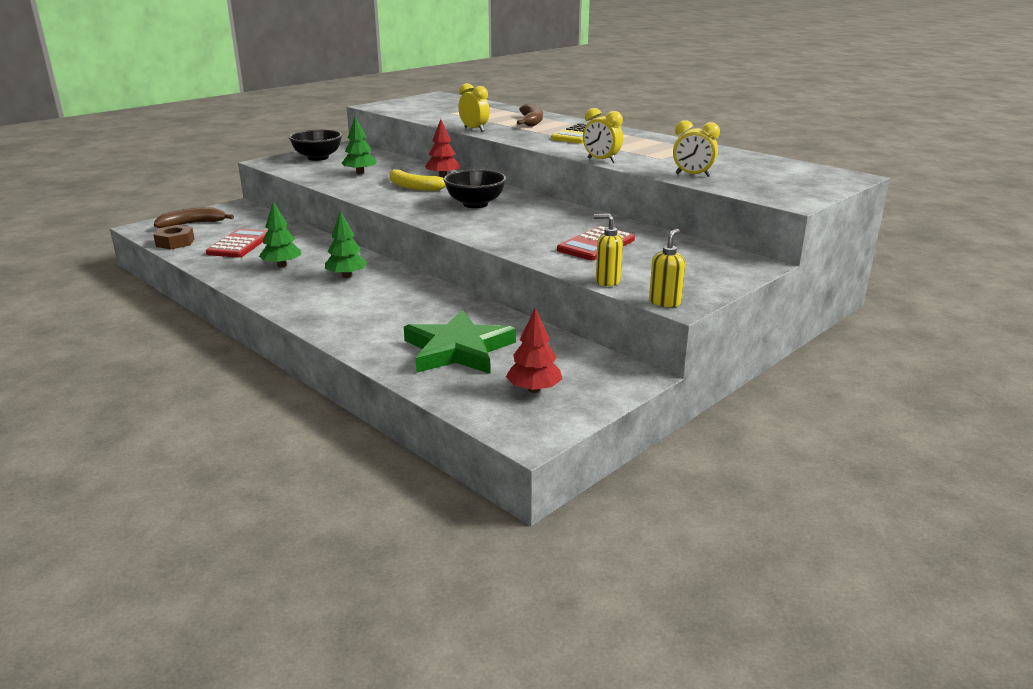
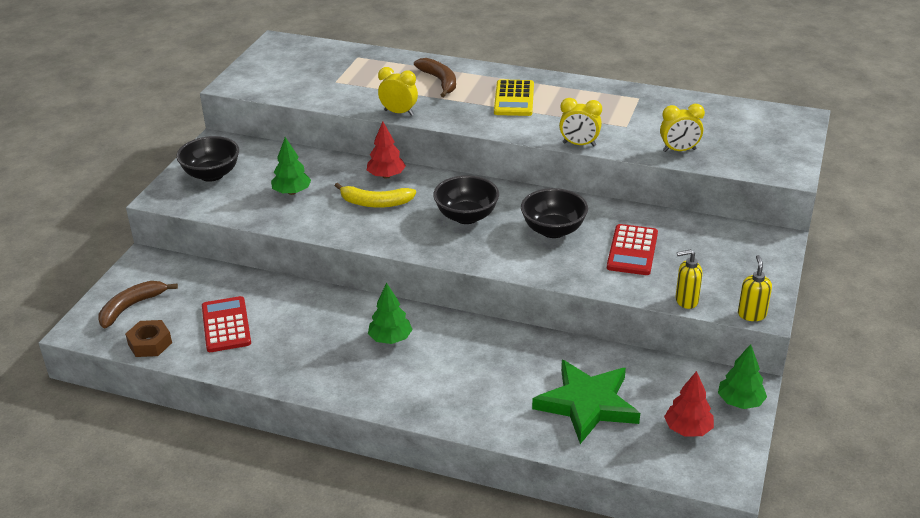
camera: 25 degrees left, 10 degrees up
green tree [259,201,301,267] -> green tree moved to [718,344,767,409]
none -> black bowl [521,188,588,238]

